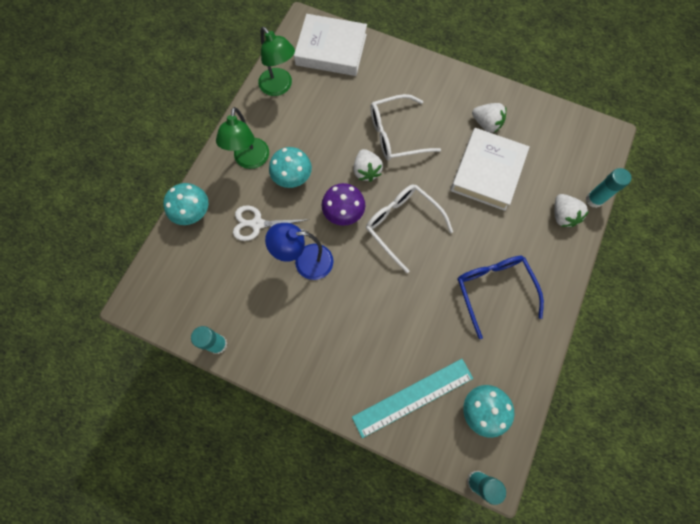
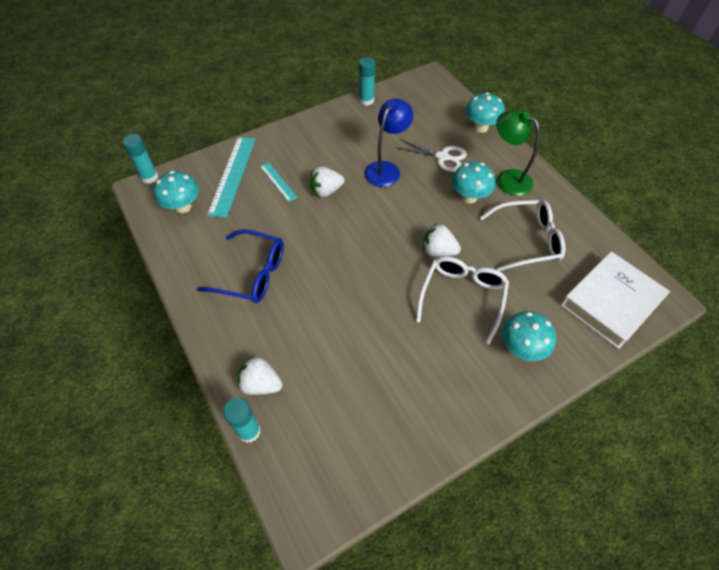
camera: 125 degrees right, 15 degrees down
white scissors [233,205,309,241] -> white scissors turned 75 degrees clockwise [395,139,467,172]
green lamp [258,27,295,96] -> none
purple mushroom [322,183,365,226] -> none
white glasses [366,184,453,273] -> white glasses moved to [480,200,565,271]
white book [450,128,530,211] -> none
white strawberry [472,103,506,133] -> white strawberry moved to [310,166,345,197]
none -> turquoise ruler [260,162,297,202]
none -> turquoise mushroom [502,311,556,361]

